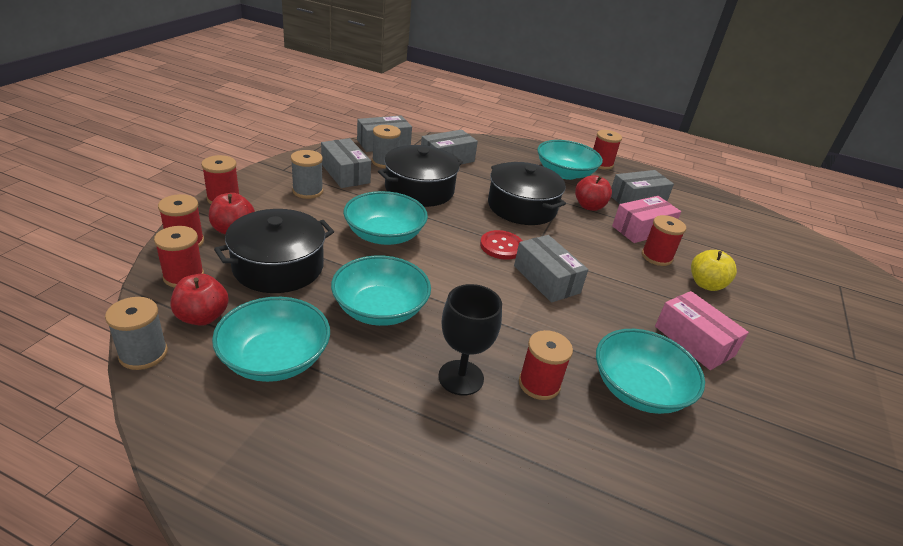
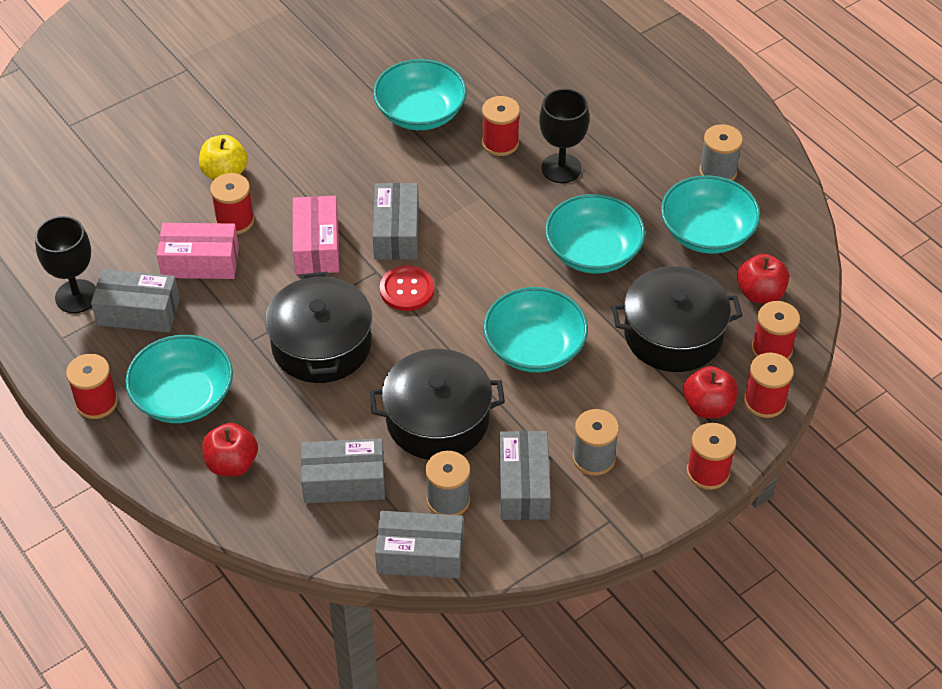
camera: 145 degrees left, 15 degrees up
grey spool [105,297,168,370] -> grey spool moved to [699,124,743,181]
red apple [575,175,612,211] -> red apple moved to [202,423,258,477]
pink box [655,291,749,370] -> pink box moved to [293,196,339,274]
none -> black goblet [35,216,96,313]

